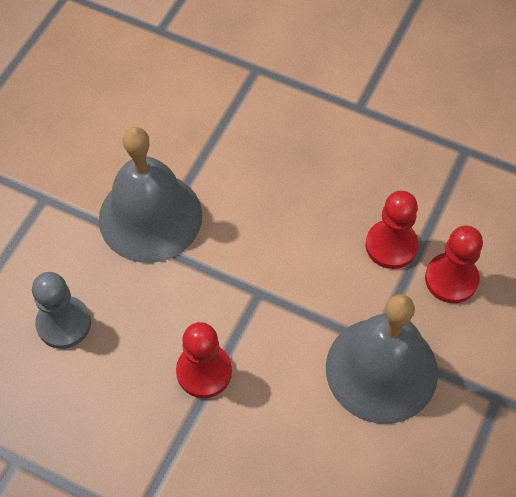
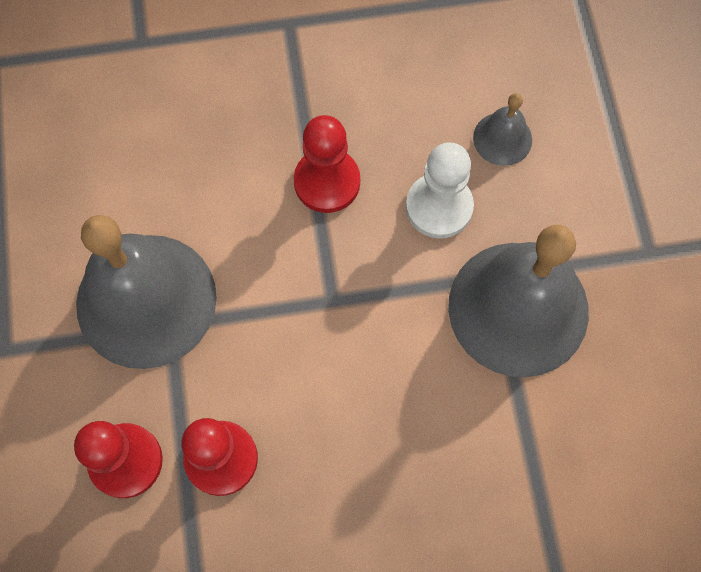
camera: 145 degrees right, 10 degrees up
grey pawn [32,272,91,349] -> grey bell [473,93,532,166]
none -> white pawn [406,142,474,239]

